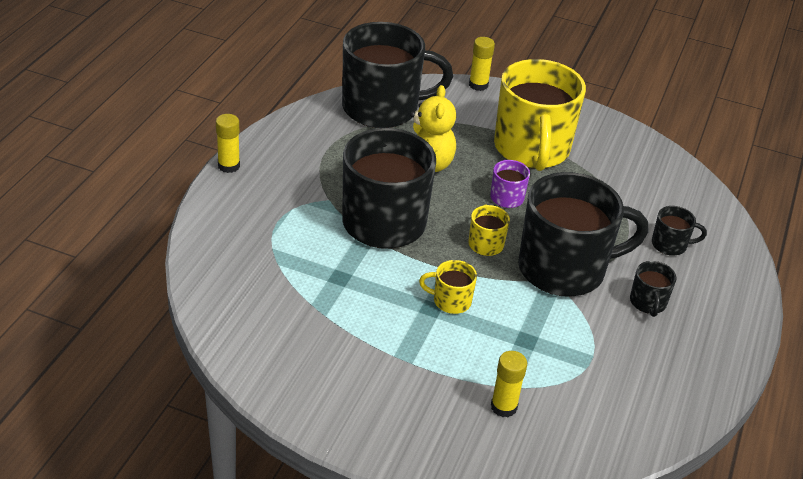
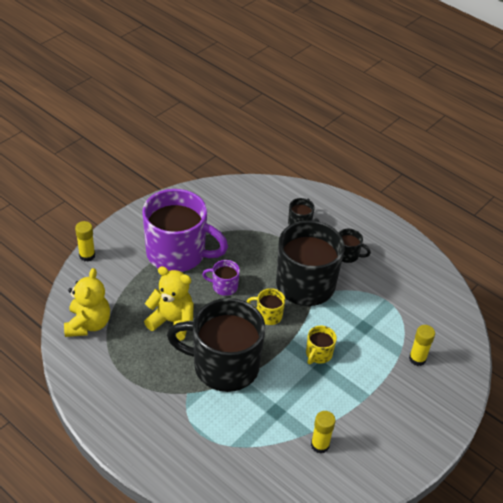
camera: 70 degrees left, 5 degrees up
yellow glue stick [216,114,240,173] -> yellow glue stick moved to [311,411,336,453]
black mug [342,22,453,128] -> yellow teddy bear [64,268,110,337]
yellow mug [494,59,586,171] -> purple mug [142,189,228,272]

